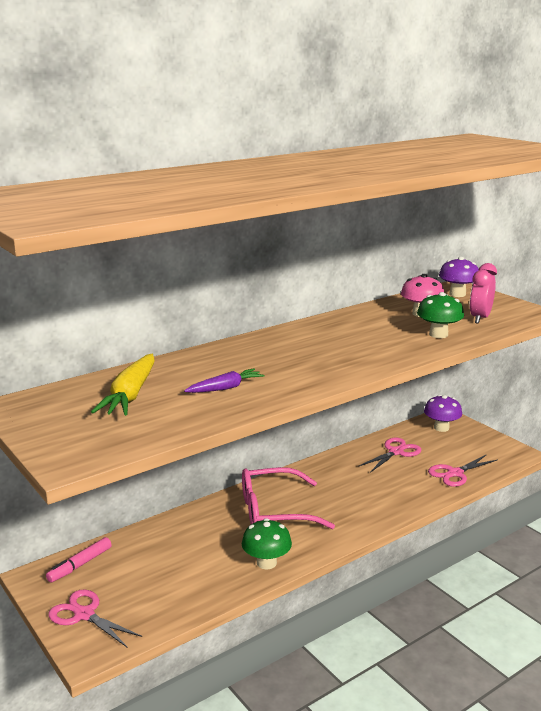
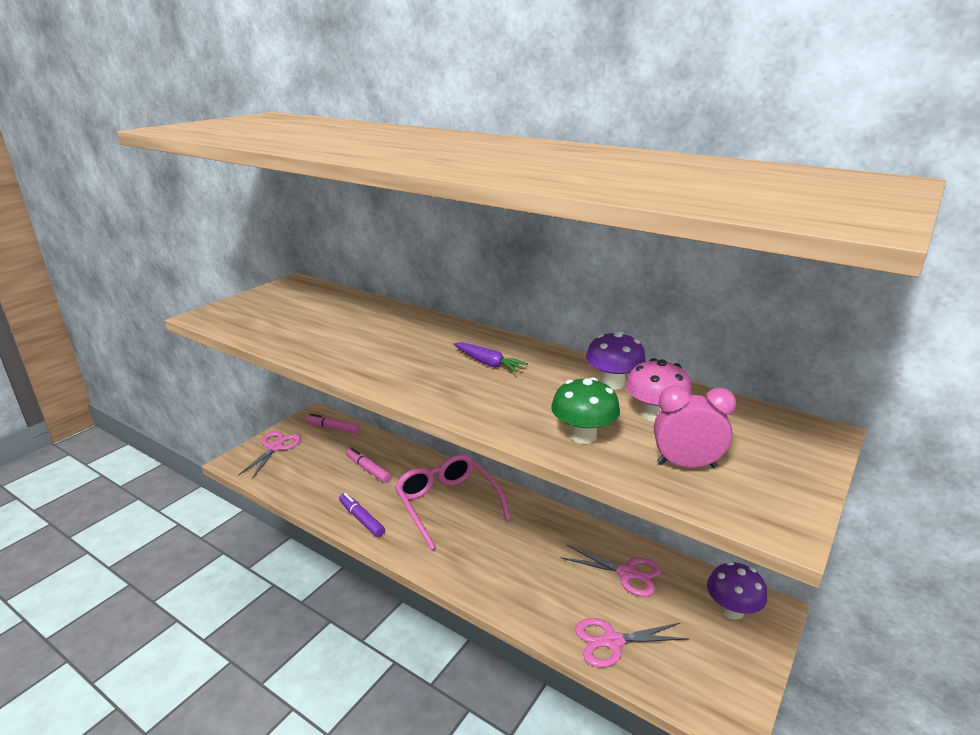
camera: 70 degrees right, 5 degrees up
yellow carrot [91,354,155,416] -> none
purple carrot [184,368,264,393] -> purple carrot moved to [453,342,528,372]
green mushroom [242,518,292,569] -> purple marker [339,493,385,537]
pink scissors [428,454,497,487] -> pink scissors turned 45 degrees counterclockwise [575,618,690,668]
purple mushroom [439,257,479,297] -> purple mushroom moved to [586,332,646,389]
none -> pink marker [346,447,391,483]

